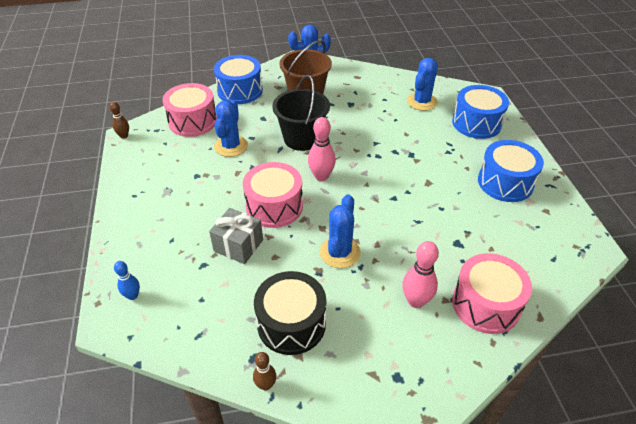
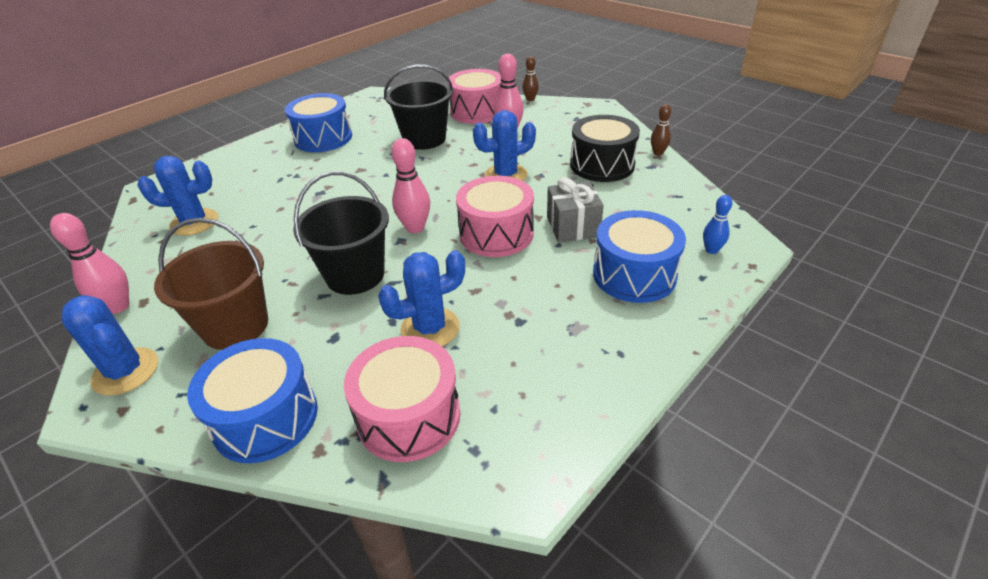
camera: 125 degrees left, 5 degrees down
brown bowling pin [110,102,129,139] -> brown bowling pin moved to [522,56,539,101]
blue drum [452,85,509,139] -> blue drum moved to [593,210,686,303]
none -> pink bowling pin [50,213,129,314]
none -> black bucket [384,64,453,150]

